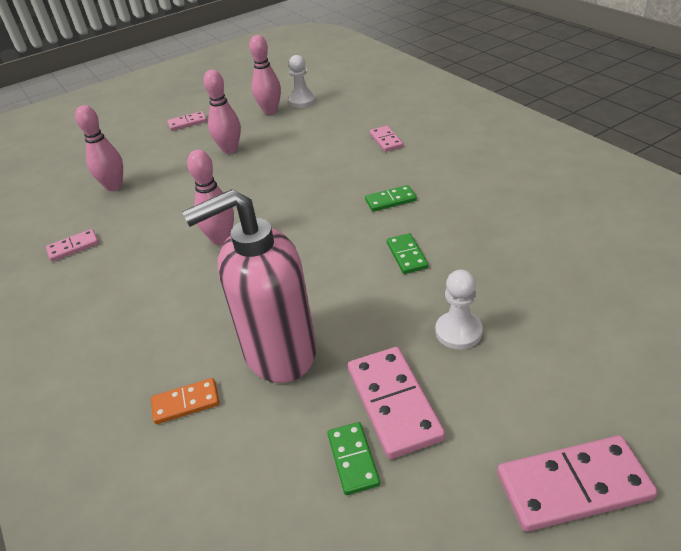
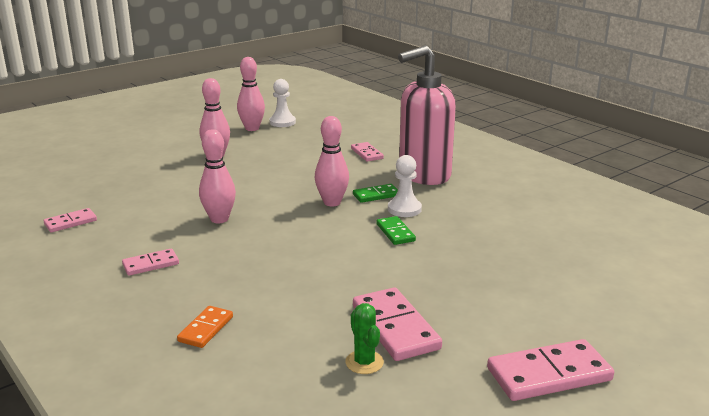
camera: 10 degrees left, 15 degrees down
pink bowling pin [75,105,123,191] -> pink bowling pin moved to [315,116,349,206]
orange domino [151,378,219,424] -> orange domino turned 45 degrees counterclockwise [177,306,233,348]
pink domino [167,111,207,131] -> pink domino moved to [122,249,179,276]
pink soap dispenser [182,189,316,383] -> pink soap dispenser moved to [398,45,456,185]
green domino [327,422,380,495] -> green cactus [345,303,384,374]
white pawn [435,270,483,350] -> white pawn moved to [388,155,422,217]

